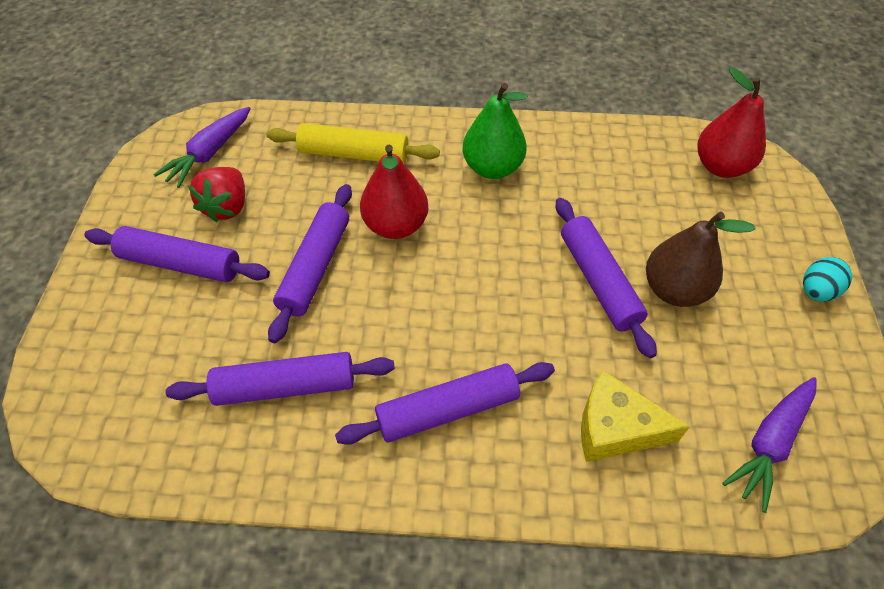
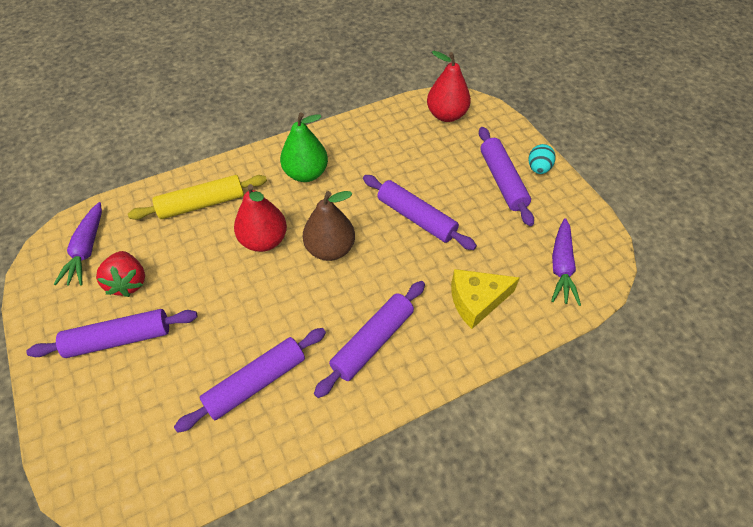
camera: 30 degrees left, 0 degrees up
purple rolling pin [268,184,352,343] -> purple rolling pin moved to [479,127,534,226]
brown pear [646,212,756,307] -> brown pear moved to [303,191,355,261]

